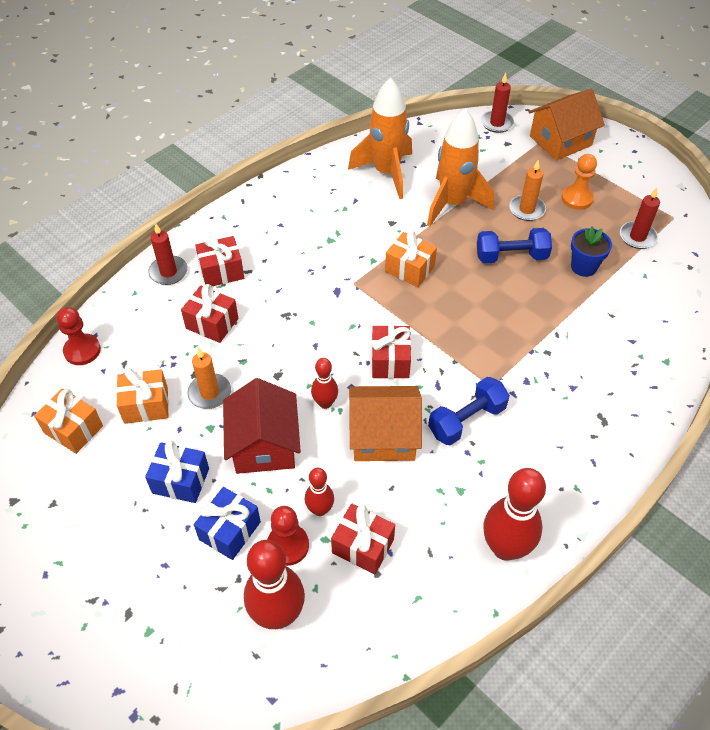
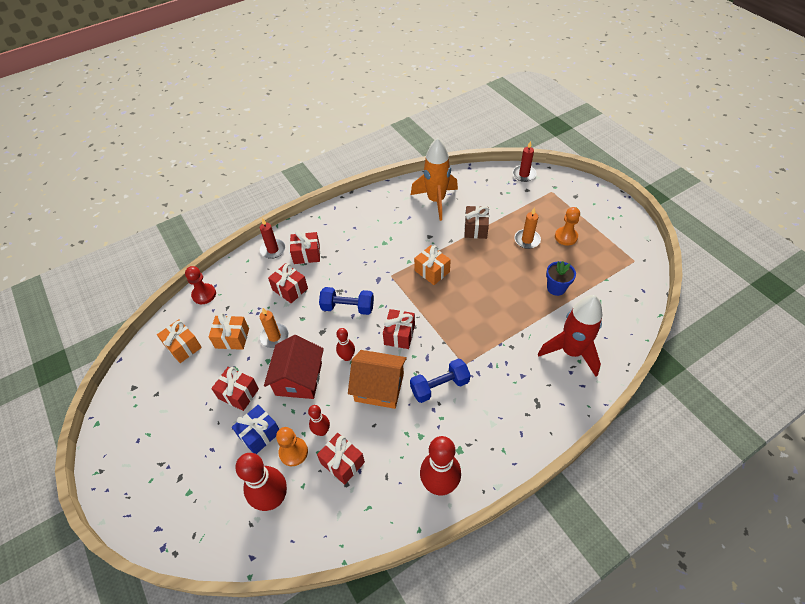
camera: 15 degrees right, 0 degrees up
blue gift [145,441,209,503] -> red gift [211,367,259,411]
red pawn [267,506,309,566] -> orange pawn [276,427,308,466]
orange rocket [427,109,494,227] -> brown gift [464,206,489,239]
blue dumbbell [477,228,552,263] -> blue dumbbell moved to [319,287,374,315]
orange house [529,89,605,161] -> none
red candle [620,188,660,249] -> none
none -> red rocket [538,295,602,377]

